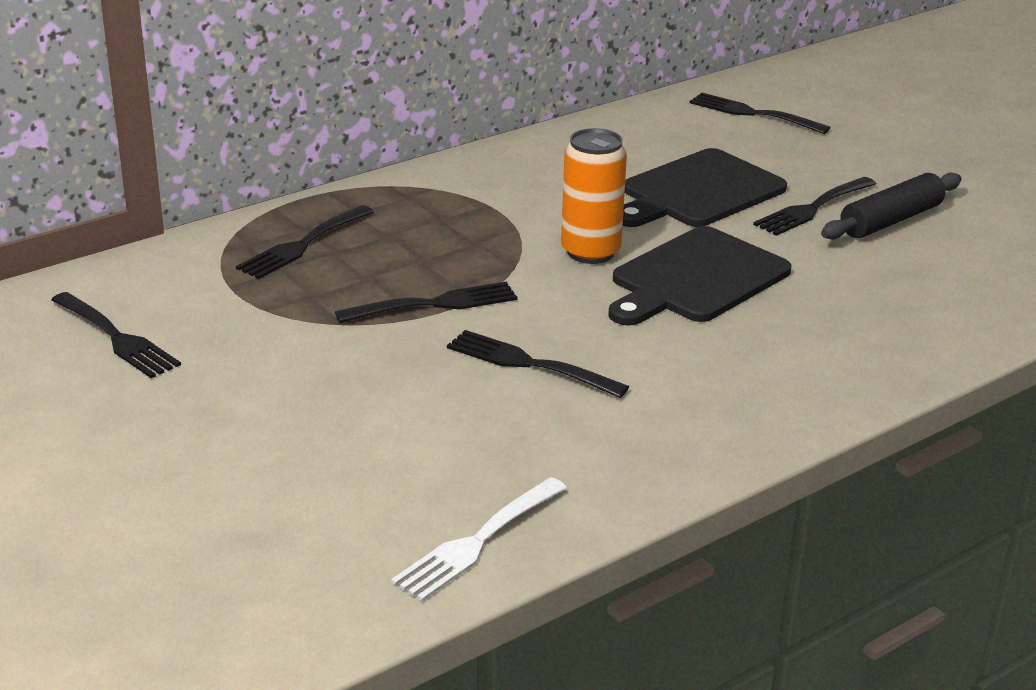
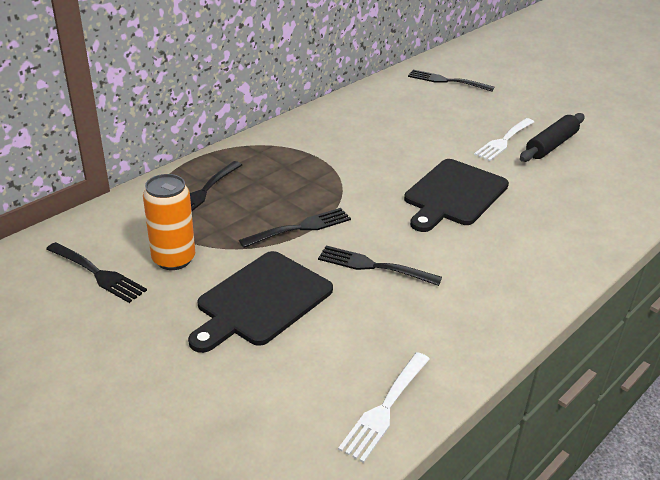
camera: 10 degrees left, 5 degrees up
orange can [561,128,627,264] -> orange can moved to [143,174,195,270]
black cutting board [623,148,787,227] -> black cutting board moved to [188,251,333,353]
black fork [753,177,876,236] -> white fork [474,118,534,161]

